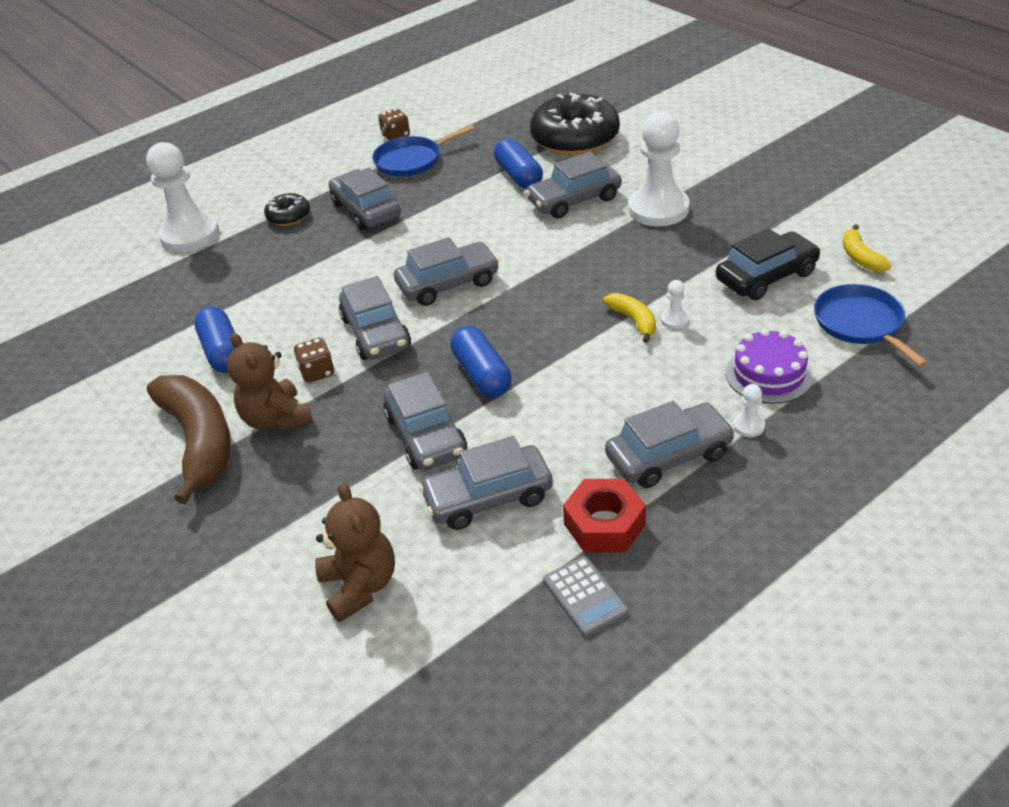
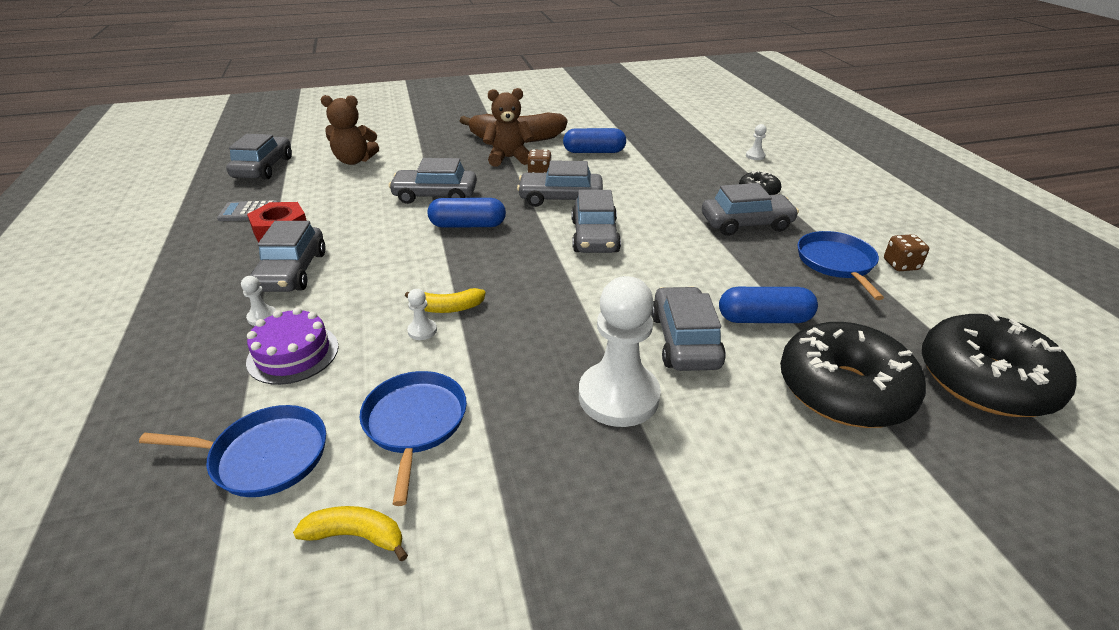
camera: 110 degrees right, 5 degrees down
white pawn [146,142,219,252] -> white pawn [746,124,767,160], size x0.40
grey car [419,436,553,530] -> grey car moved to [226,134,292,180]
black car [716,228,821,300] -> blue pan [359,371,467,506]
none -> black donut [922,313,1077,417]

